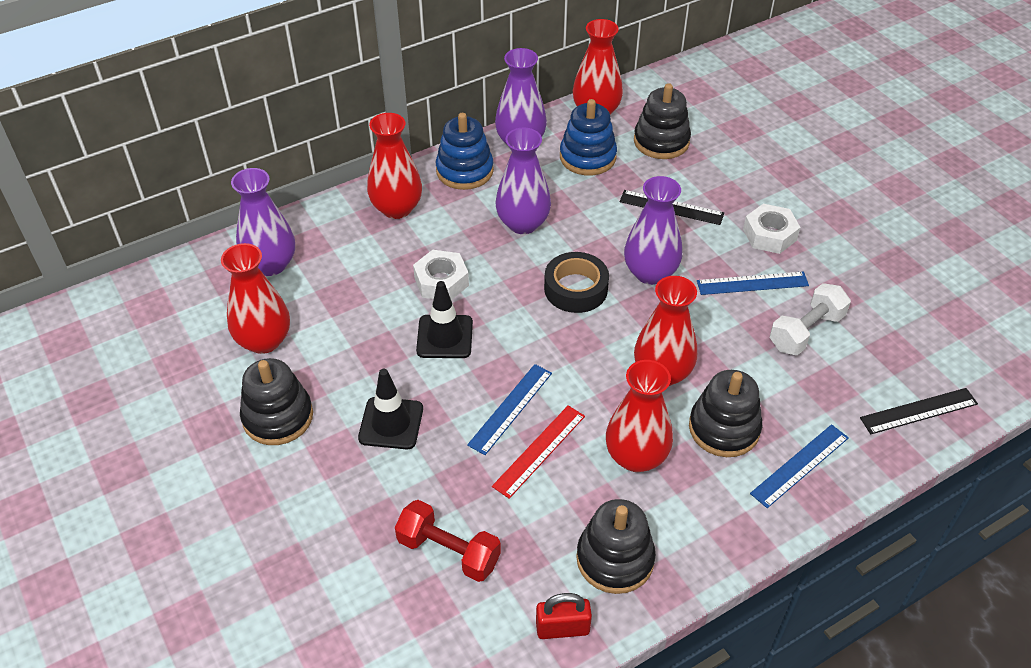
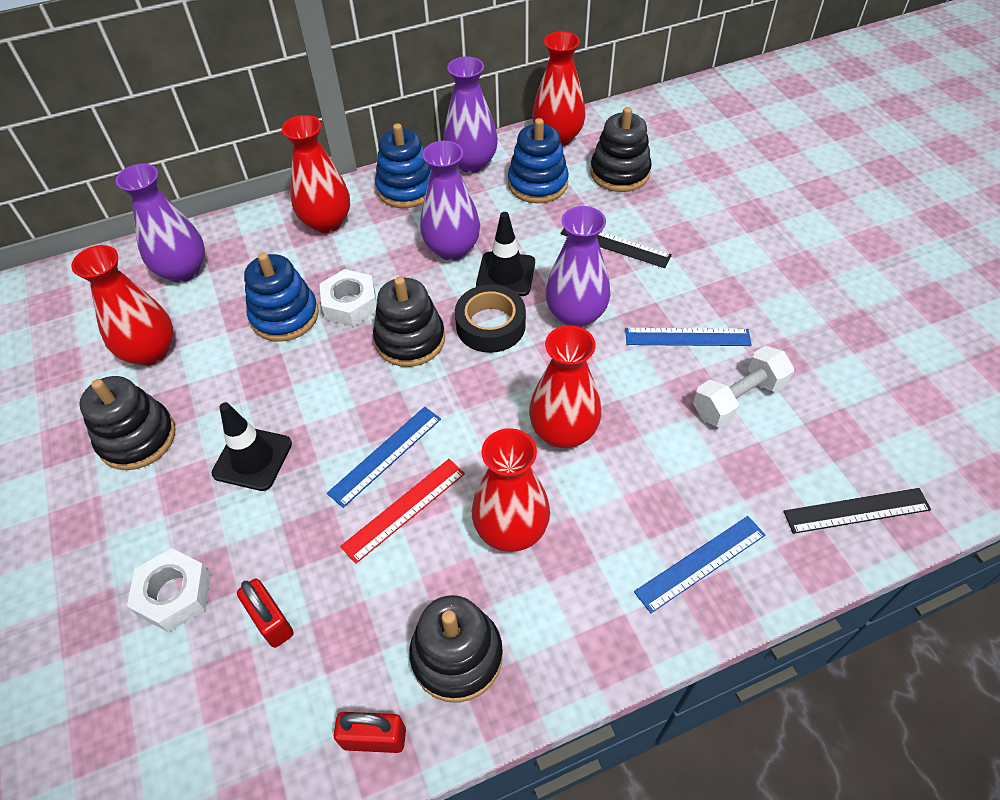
camera: 10 degrees right, 5 degrees up
red dumbbell [395,500,501,582] -> red padlock [237,578,294,648]
black traffic cone [416,281,473,358] -> black traffic cone moved to [476,212,535,296]
black stacking toy [689,370,762,457] -> black stacking toy moved to [373,277,445,367]
white nut [743,204,801,254] -> white nut moved to [127,548,211,632]
none -> blue stacking toy [244,252,319,342]

